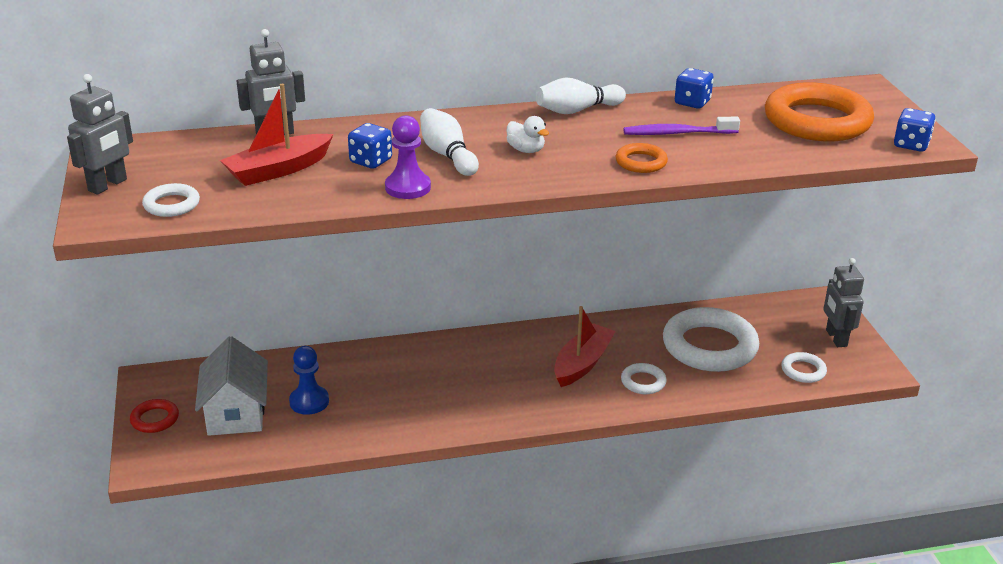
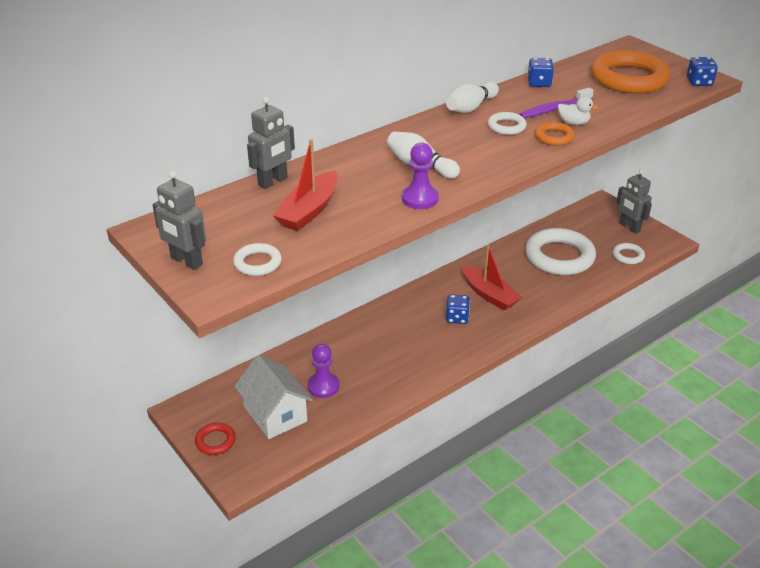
camera: 25 degrees left, 5 degrees up
grey robot [67,74,133,195] -> grey robot turned 120 degrees clockwise [152,170,206,270]
blue pawn [289,346,329,415] -> purple pawn [307,344,339,398]
blue dice [348,123,392,169] -> blue dice moved to [446,294,470,324]
white duck [506,116,549,153] -> white duck moved to [558,96,599,125]
red boat [554,306,616,387] -> red boat turned 135 degrees clockwise [462,245,522,311]
white ring [621,363,667,394] -> white ring moved to [488,112,527,135]

